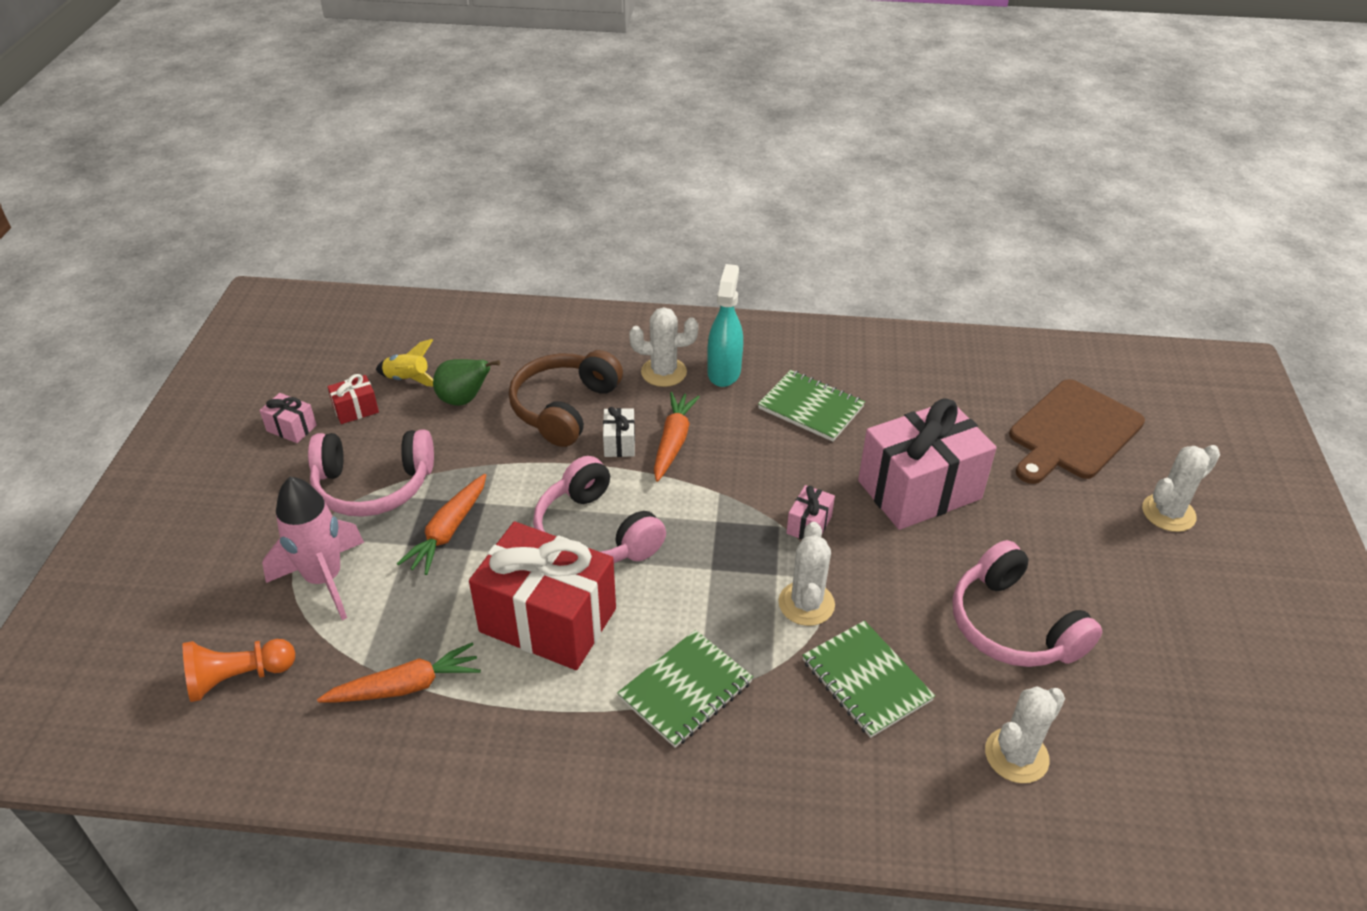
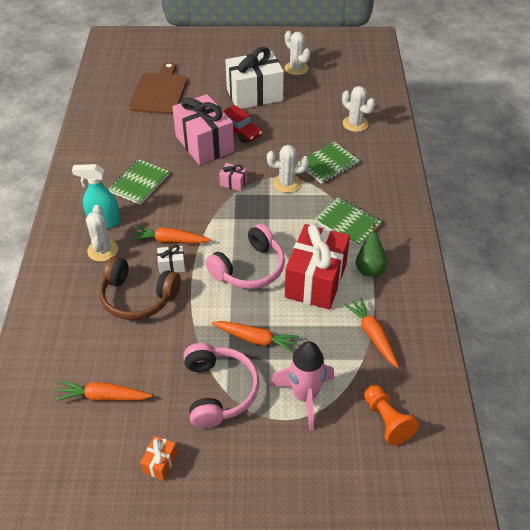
camera: 95 degrees left, 5 degrees up
pink gift [259,393,317,443] -> orange gift [140,436,178,481]
red gift [328,374,379,424] -> none
yellow rocket [376,339,433,386] -> orange carrot [56,380,153,401]
green pear [433,359,500,406] -> green pear moved to [356,223,387,276]
pink headphones [953,540,1102,667] -> none
brown cutting board [1009,379,1145,484] -> brown cutting board turned 120 degrees counterclockwise [129,62,188,115]
white cactus [1142,445,1220,532] -> white cactus moved to [285,31,310,75]
none -> red car [223,105,262,143]
none -> white gift [225,47,284,109]

